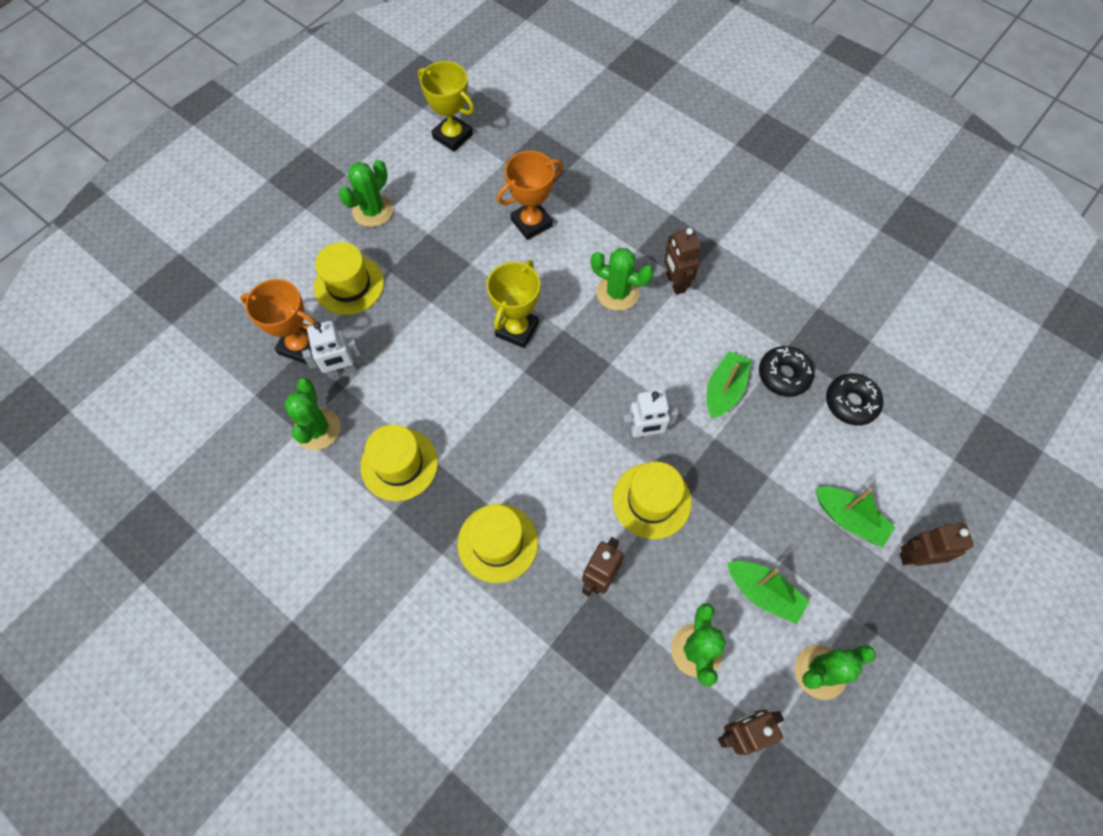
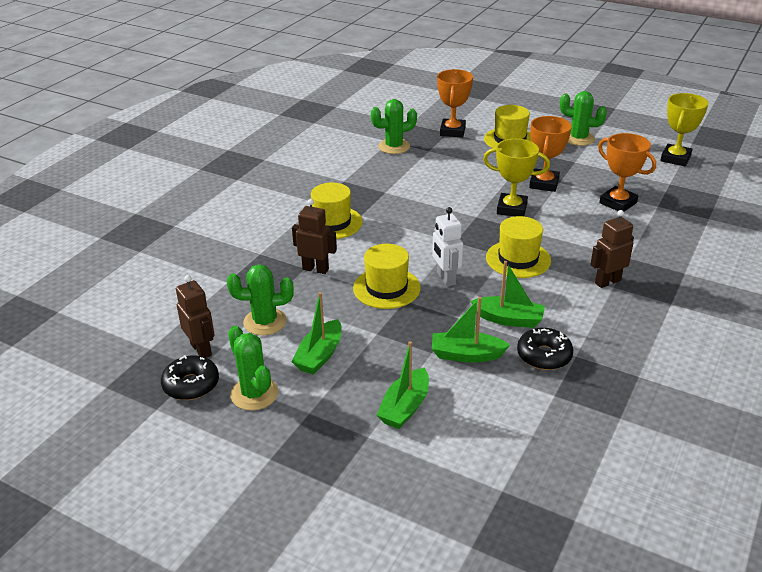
camera: 80 degrees right, 30 degrees down
white robot [302,321,361,378] -> none
yellow hat [360,424,438,501] -> yellow hat moved to [486,216,551,278]
green cactus [591,248,654,311] -> none
black donut [826,373,883,426] -> black donut moved to [161,355,219,400]
brown robot [900,523,974,566] -> none
none -> green boat [432,297,510,363]
none -> orange trophy [529,116,572,192]

